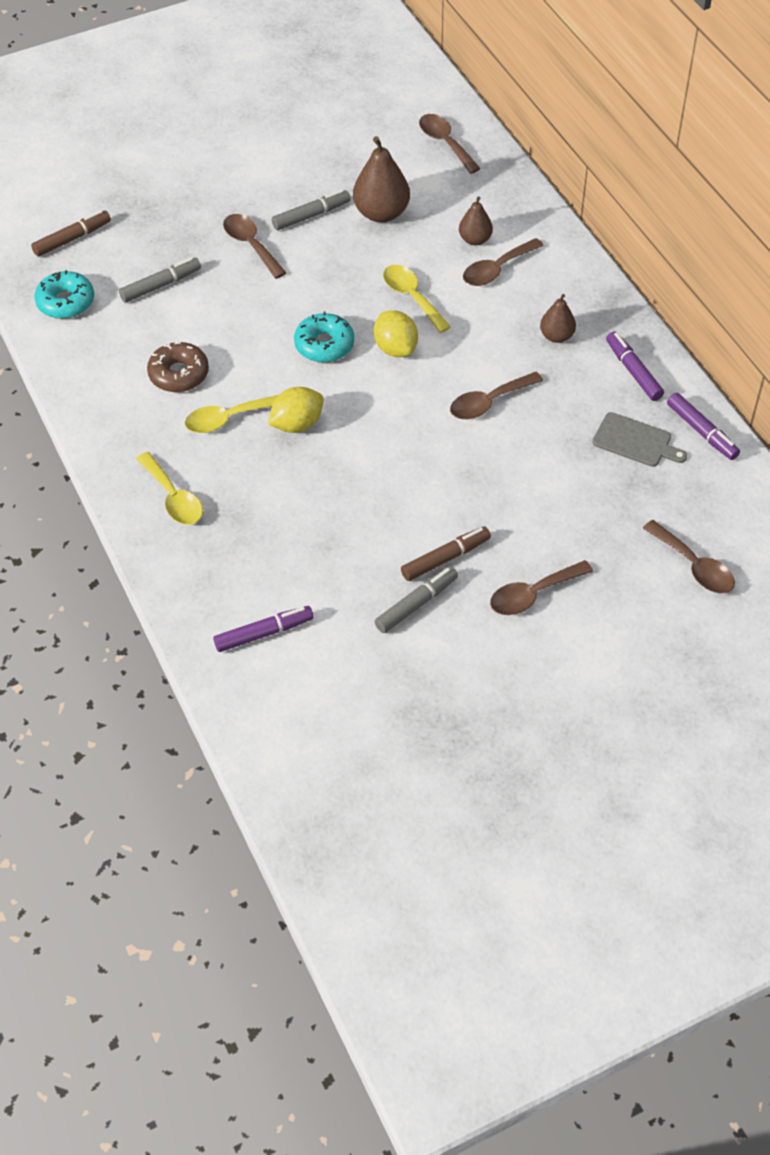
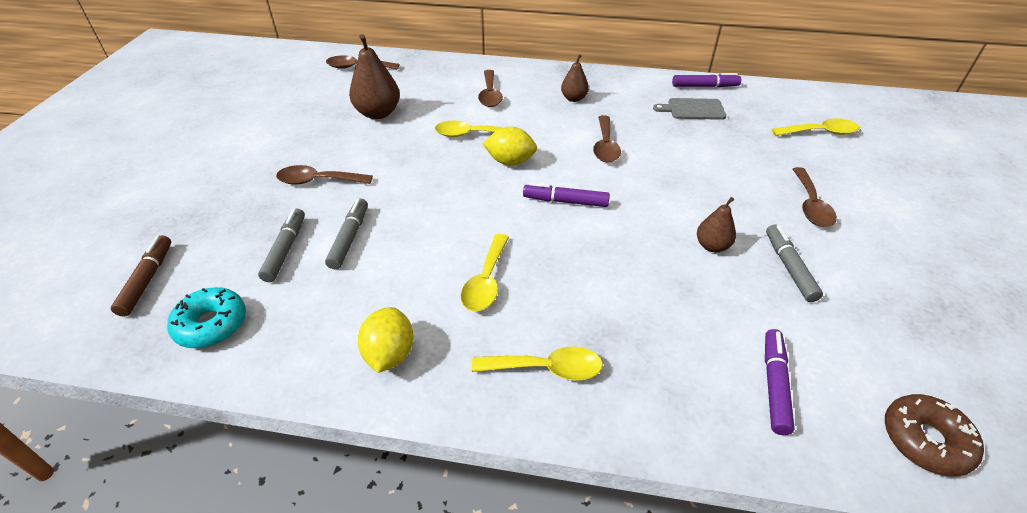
camera: 55 degrees left, 10 degrees down
brown donut [147,341,209,392] -> brown donut moved to [885,394,984,477]
yellow lemon [268,387,324,433] -> yellow lemon moved to [358,307,414,373]
grey marker [272,190,351,230] -> grey marker moved to [325,198,368,269]
turquoise donut [294,312,354,362] -> none
brown marker [401,526,491,581] -> none
brown pear [459,197,493,245] -> brown pear moved to [697,197,736,252]
grey cutting board [592,412,687,467] -> grey cutting board turned 150 degrees counterclockwise [653,98,726,120]
purple marker [606,331,664,401] -> purple marker moved to [523,183,610,207]
brown spoon [643,520,735,594] -> yellow spoon [772,118,860,136]

